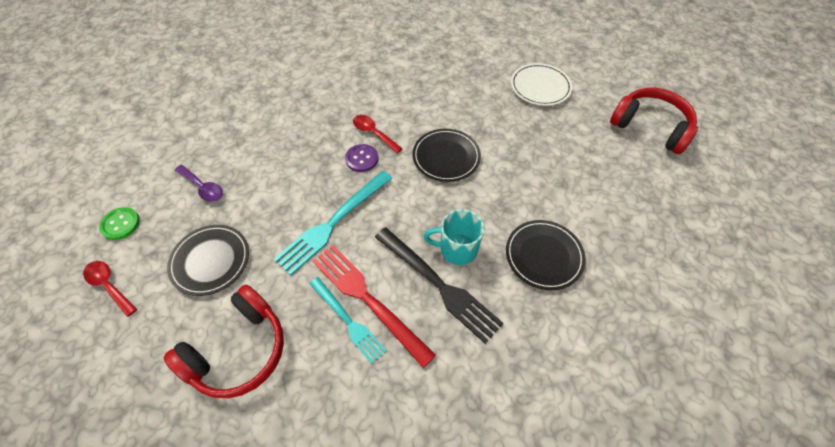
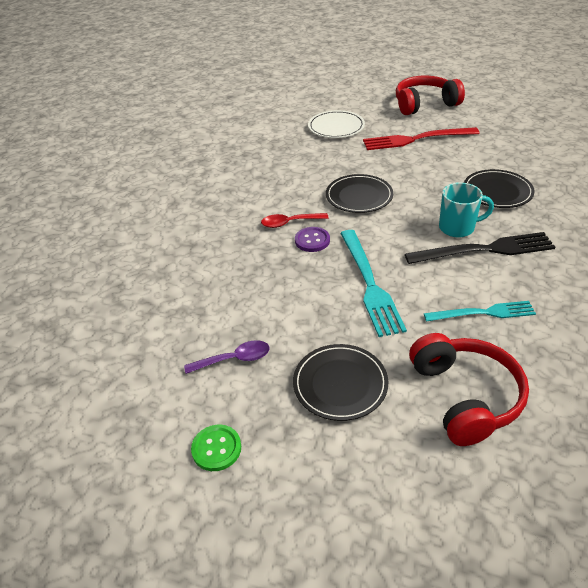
camera: 50 degrees left, 15 degrees down
red spoon [83,261,137,317] -> none
red fork [312,245,436,368] -> red fork moved to [363,127,480,150]
turquoise mug [423,209,484,265] -> turquoise mug turned 135 degrees counterclockwise [439,183,494,237]

